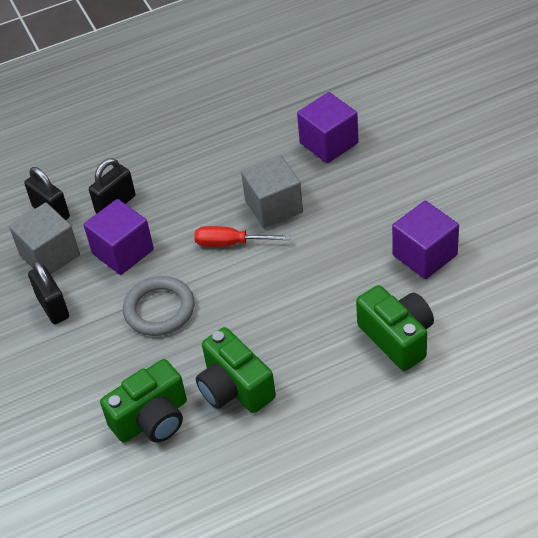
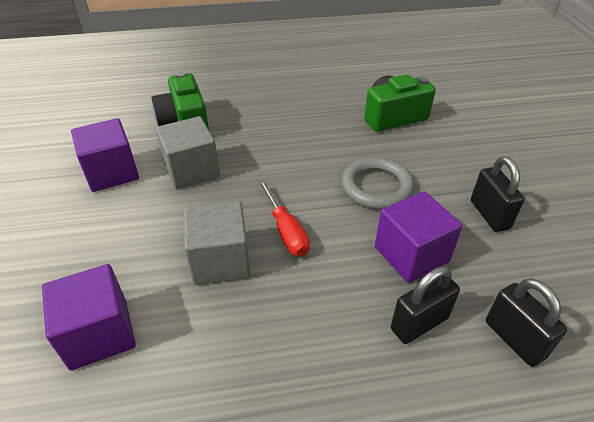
camera: 170 degrees left, 5 degrees down
grey cube [9,203,80,275] -> grey cube moved to [156,116,220,190]
red screwdriver [194,226,291,247] -> red screwdriver turned 45 degrees clockwise [259,180,310,256]
green camera [196,327,276,413] -> none

